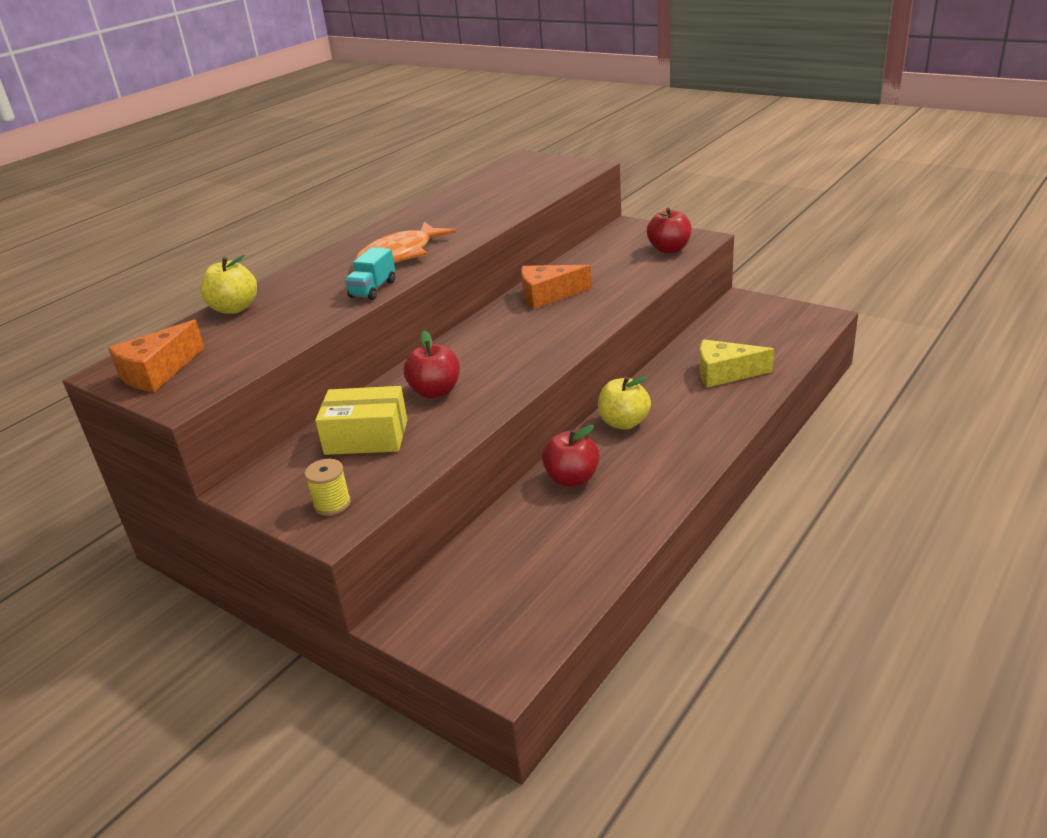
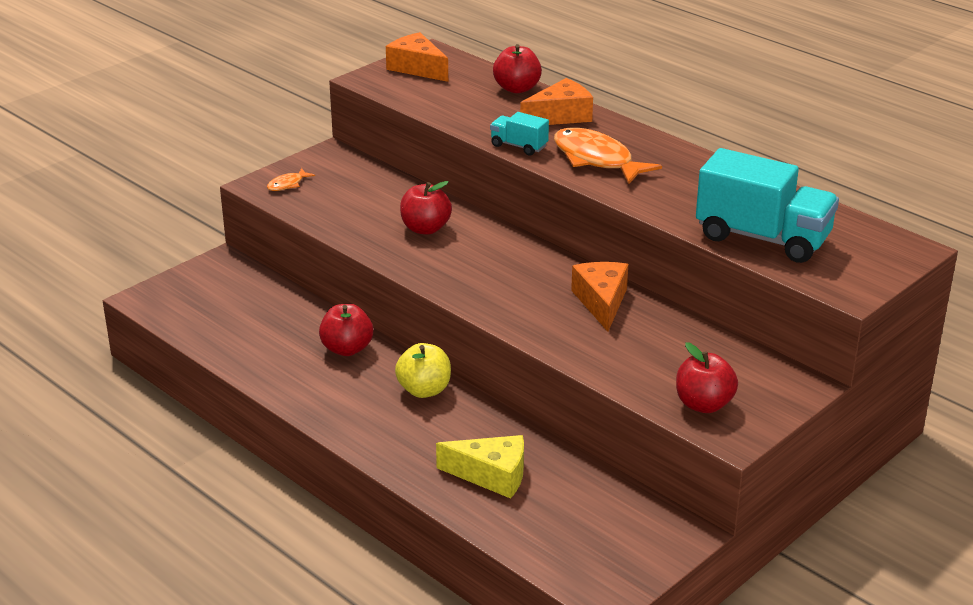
camera: 95 degrees right, 0 degrees up
yellow apple [200,255,257,314] -> red apple [493,44,542,93]
yellow spool [305,459,351,516] -> orange fish [267,168,315,191]
yellow box [315,386,407,455] -> none
yellow cheese [700,339,774,388] -> yellow cheese turned 90 degrees clockwise [436,435,524,499]
none -> orange cheese [520,78,593,125]
none -> turquoise truck [696,148,839,263]

